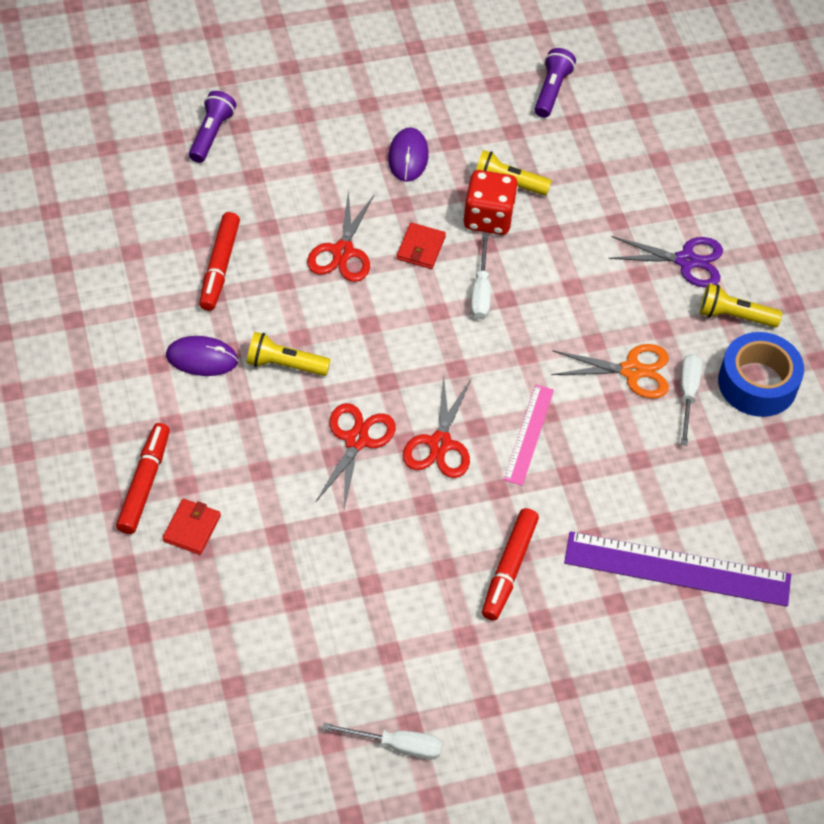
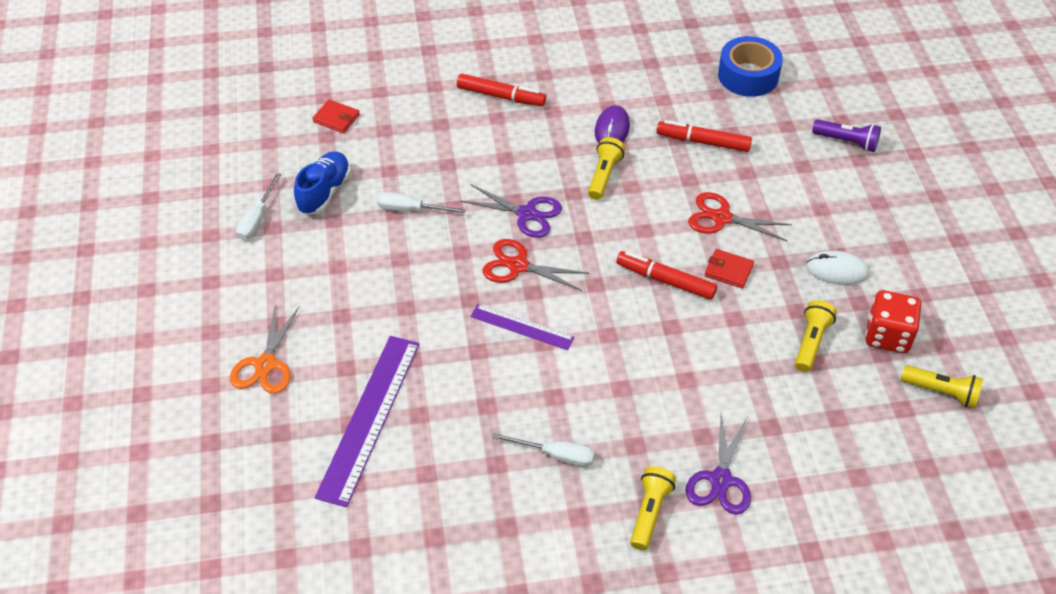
camera: 100 degrees right, 5 degrees down
red wallet [162,499,221,555] -> red wallet moved to [312,99,360,133]
red scissors [316,403,396,509] -> purple scissors [461,185,562,238]
purple mouse [388,127,429,182] -> white mouse [806,251,870,285]
red dice [464,170,518,235] -> red dice moved to [865,290,922,353]
white screwdriver [471,234,491,319] -> white screwdriver moved to [377,192,466,213]
red marker [482,508,539,621] -> red marker moved to [616,251,717,300]
pink ruler [504,385,554,486] -> purple ruler [470,304,575,350]
purple flashlight [534,48,576,118] -> yellow flashlight [901,365,983,408]
orange scissors [551,344,669,399] -> orange scissors moved to [230,307,299,394]
blue tape [718,332,804,417] -> blue tape moved to [718,36,783,97]
none -> blue shoe [294,151,351,215]

